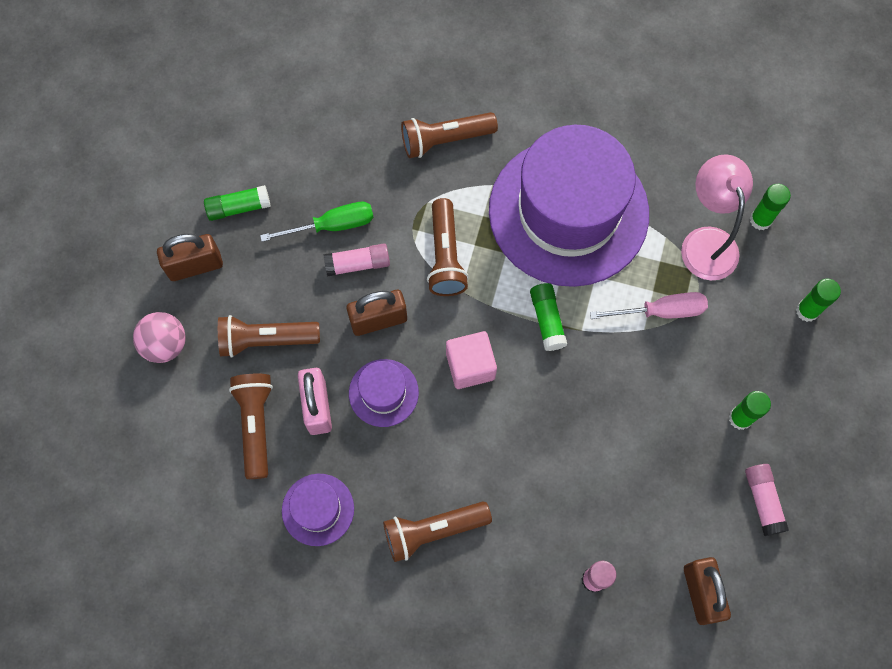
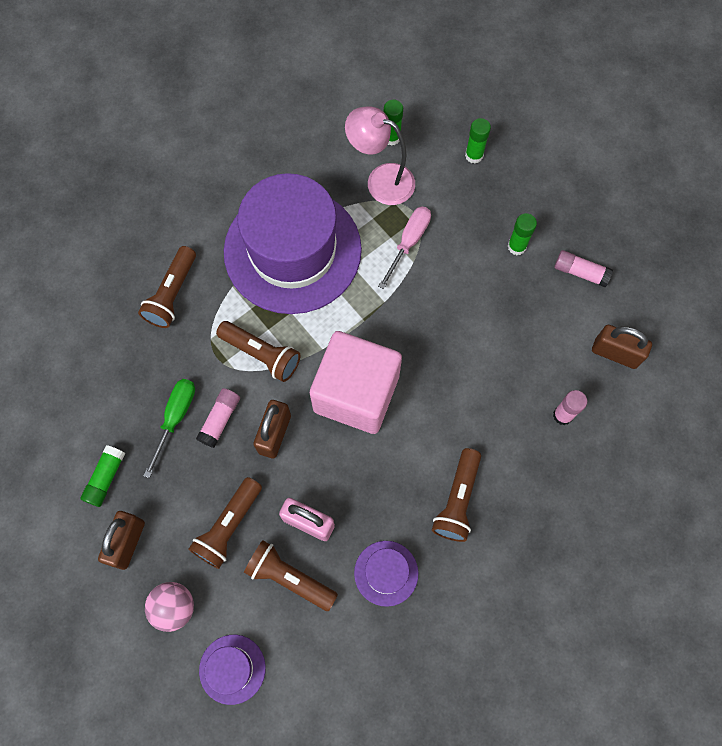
camera: 55 degrees left, 0 degrees up
purple hat [349,359,419,427] -> purple hat moved to [199,635,266,705]
pink cube [446,331,497,389] -> pink cube [310,331,402,434], size x1.93
green glue stick [530,283,567,351] -> none

